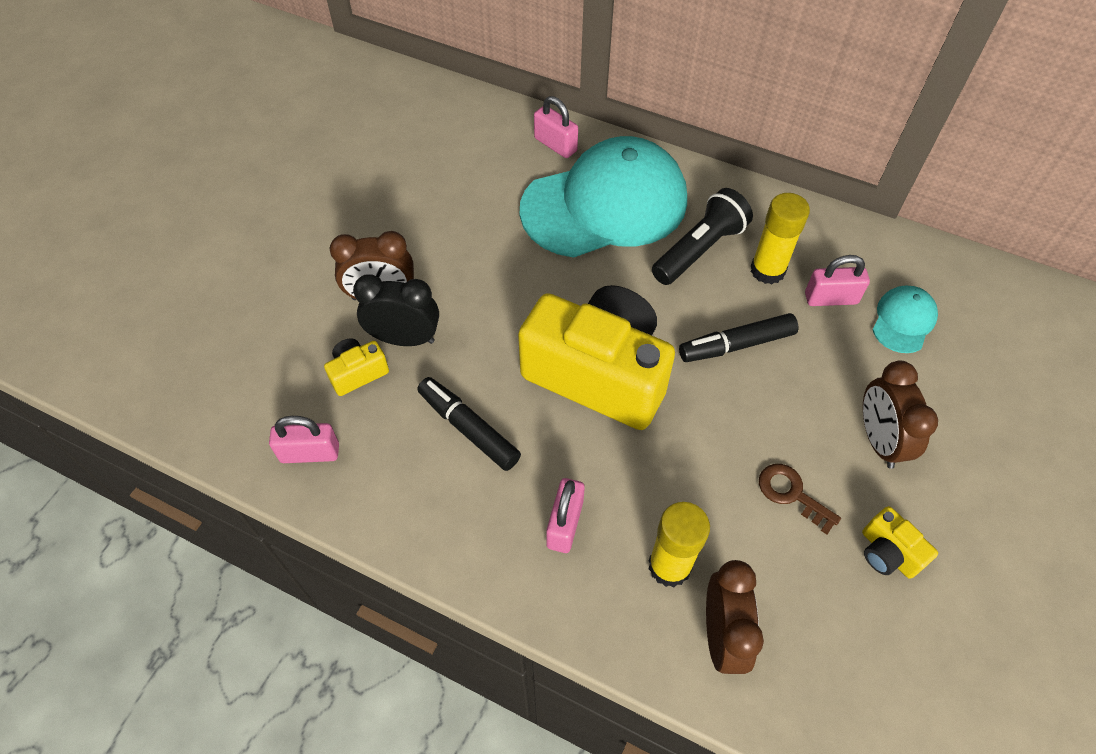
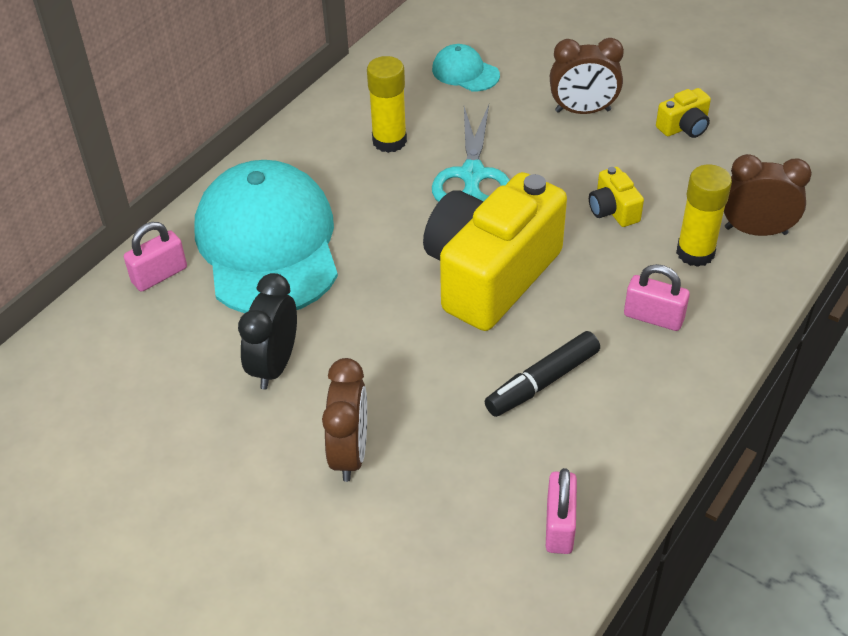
camera: 80 degrees left, 10 degrees down
yellow camera [324,338,389,396] -> yellow camera moved to [589,167,644,227]
black clock [353,274,439,346] -> black clock moved to [238,273,297,390]
black flashlight [652,188,753,285] -> none
black marker [679,313,798,362] -> turquoise scissors [432,105,510,202]
brown key [759,464,841,535] -> none
pink padlock [805,255,870,306] -> none

